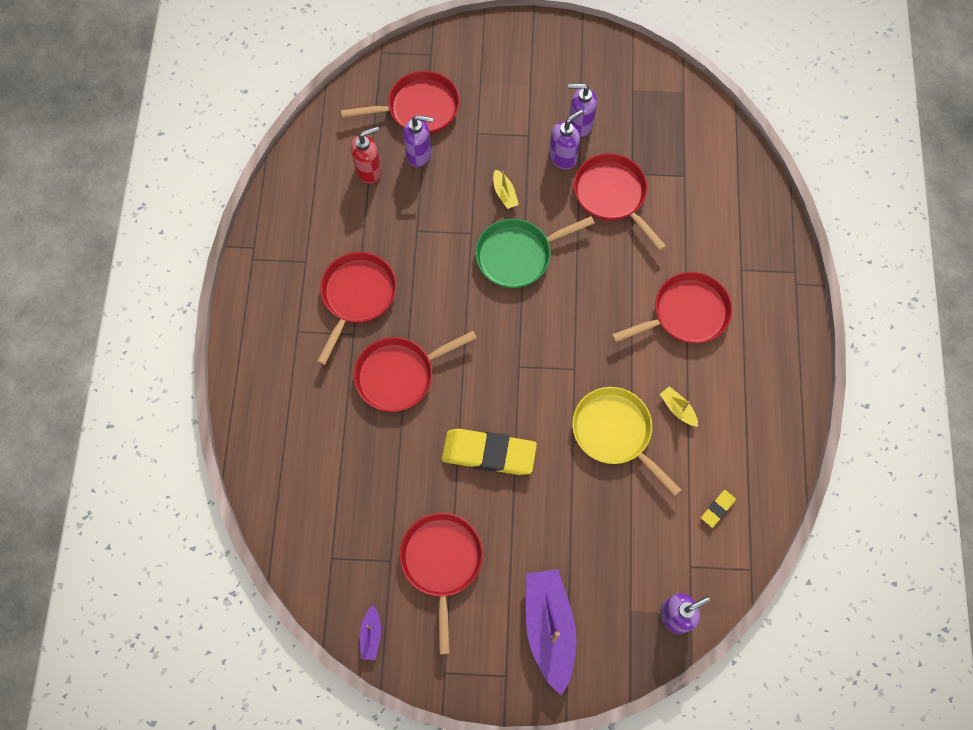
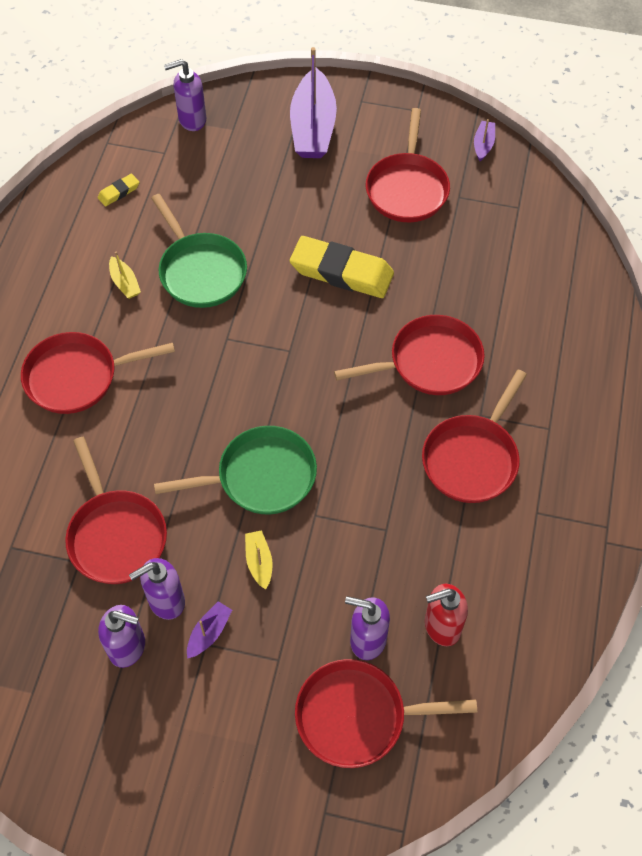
camera: 170 degrees left, 10 degrees down
yellow pan [572,387,681,496] -> green pan [151,194,247,308]
none -> purple boat [187,601,232,658]

